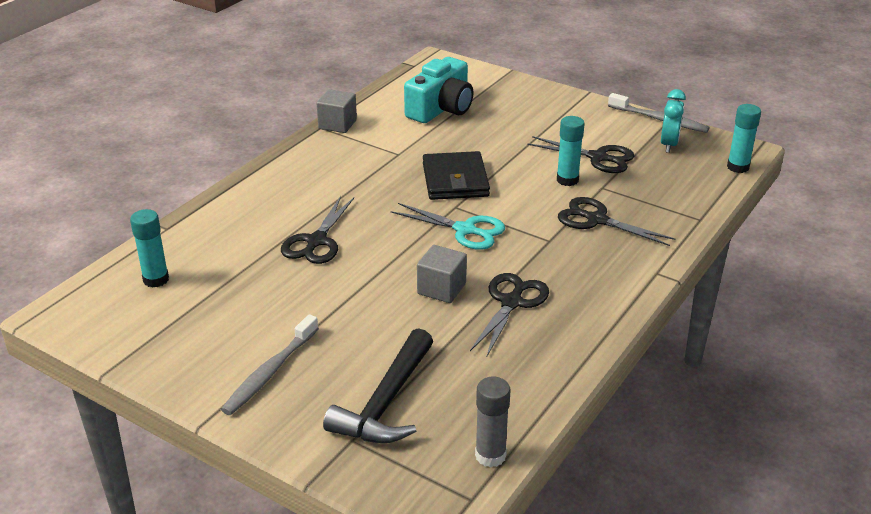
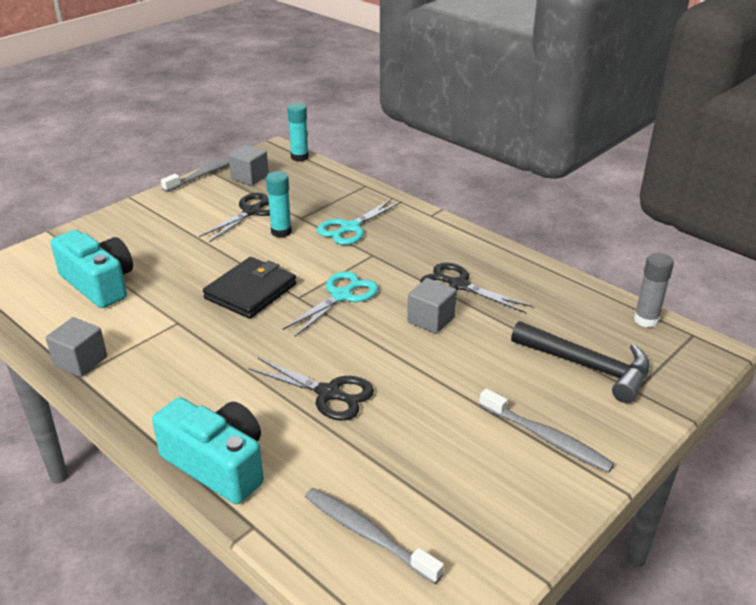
camera: 80 degrees left, 0 degrees up
turquoise glue stick [130,209,169,287] -> grey toothbrush [305,488,444,584]
black wallet [423,151,490,200] -> black wallet turned 60 degrees counterclockwise [203,257,296,319]
black scissors [558,197,675,246] -> turquoise scissors [317,199,401,245]
turquoise clock [661,89,686,153] -> grey cube [228,145,269,186]
none -> turquoise camera [152,397,264,504]

